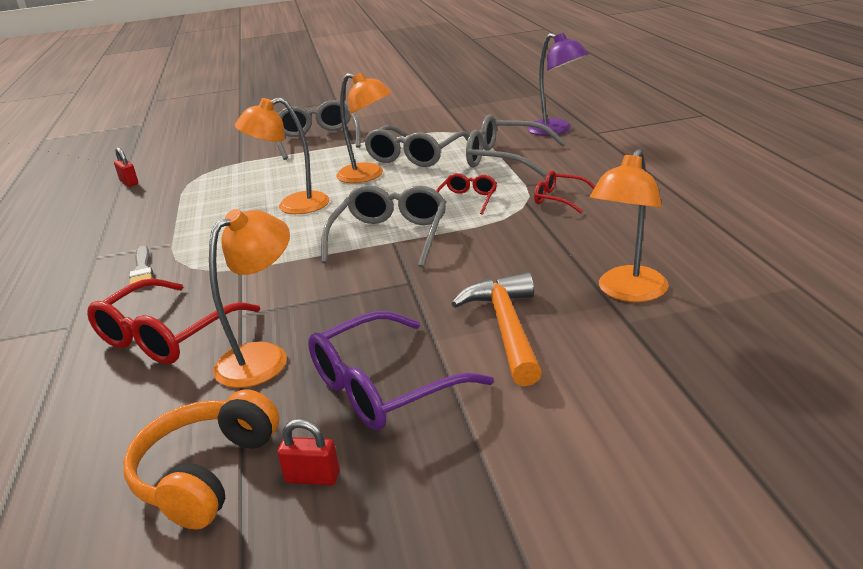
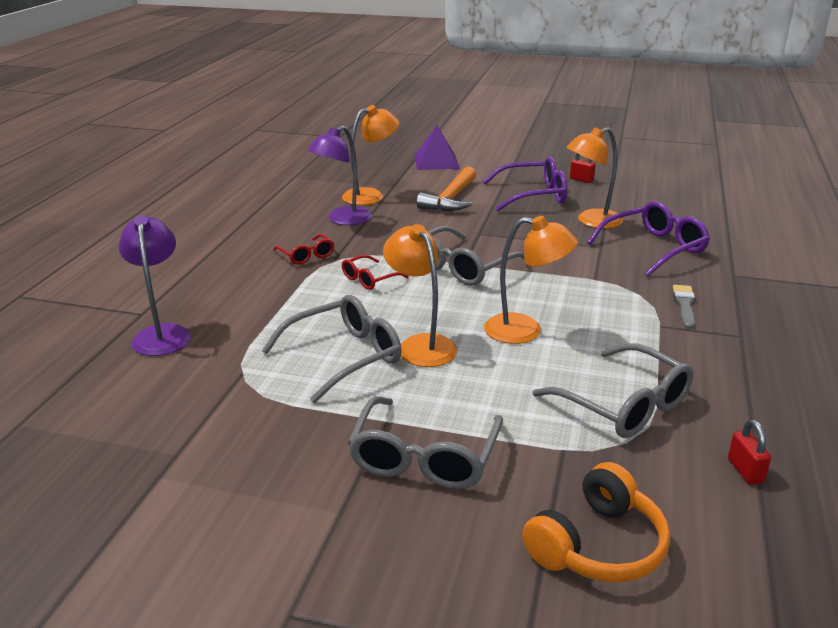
camera: 155 degrees left, 0 degrees up
red glasses [87,278,260,364] -> purple glasses [587,201,710,276]
orange headphones [123,389,279,530] -> orange headphones moved to [522,462,670,583]
grey glasses [466,115,566,177] -> grey glasses moved to [532,343,694,438]
none -> purple lamp [307,126,372,225]
none -> purple pyramid [414,125,460,170]

